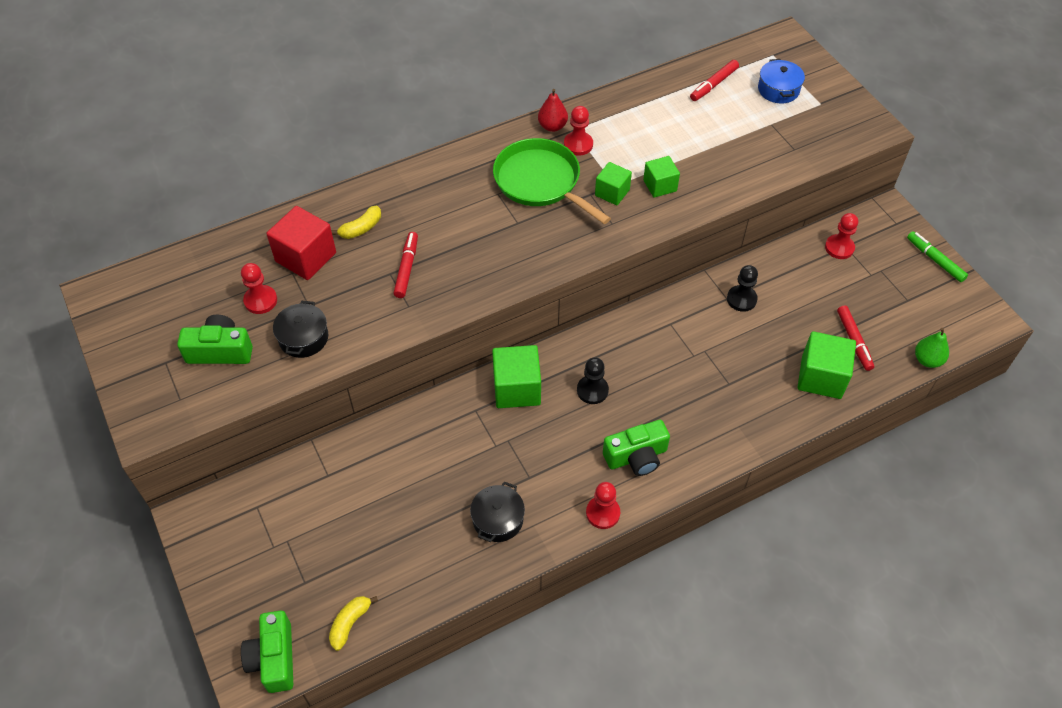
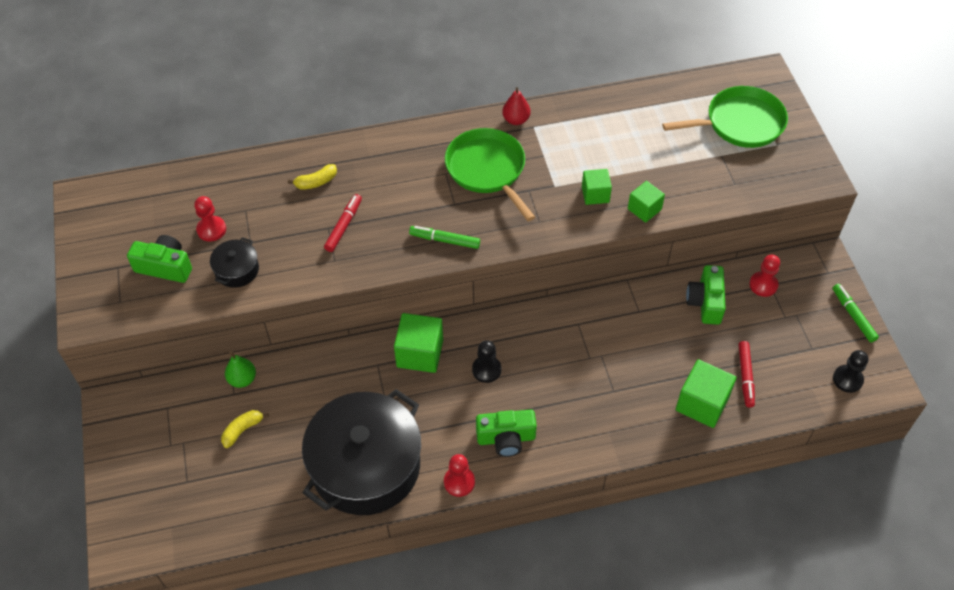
camera: 15 degrees right, 0 degrees up
green camera [241,611,293,693] -> green camera moved to [686,265,726,325]
red cube [266,206,336,280] -> none
yellow banana [329,596,378,651] -> yellow banana moved to [221,410,269,448]
black pot [470,481,525,542] -> black pot [302,389,421,515], size x2.38
red pawn [564,106,593,156] -> none
green cube [595,162,632,205] -> green cube moved to [628,181,665,223]
red marker [690,60,739,101] -> none
black pawn [727,265,758,312] -> black pawn moved to [833,350,868,393]
blue pot [758,59,805,103] -> green pan [662,86,788,148]
green pear [915,328,949,368] -> green pear moved to [225,351,256,388]
none -> green marker [409,226,480,249]

